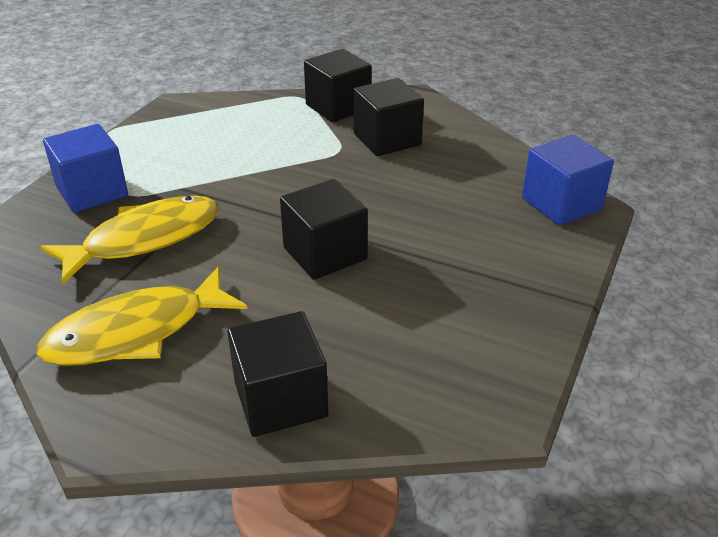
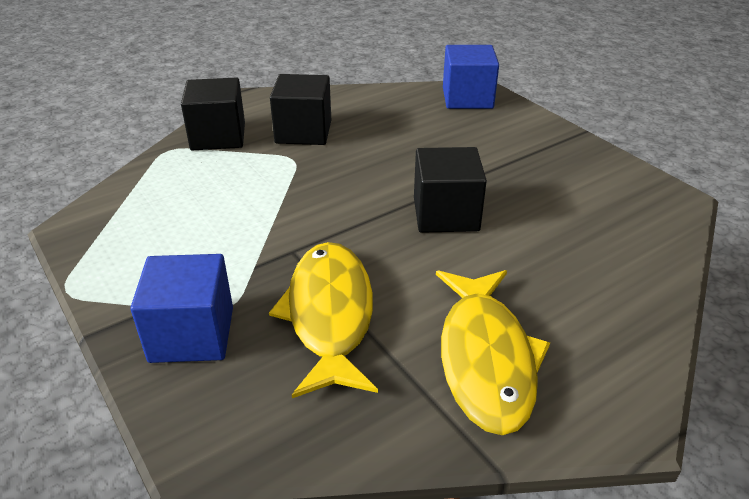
camera: 60 degrees left, 0 degrees up
black cube [227,311,328,437] -> none

